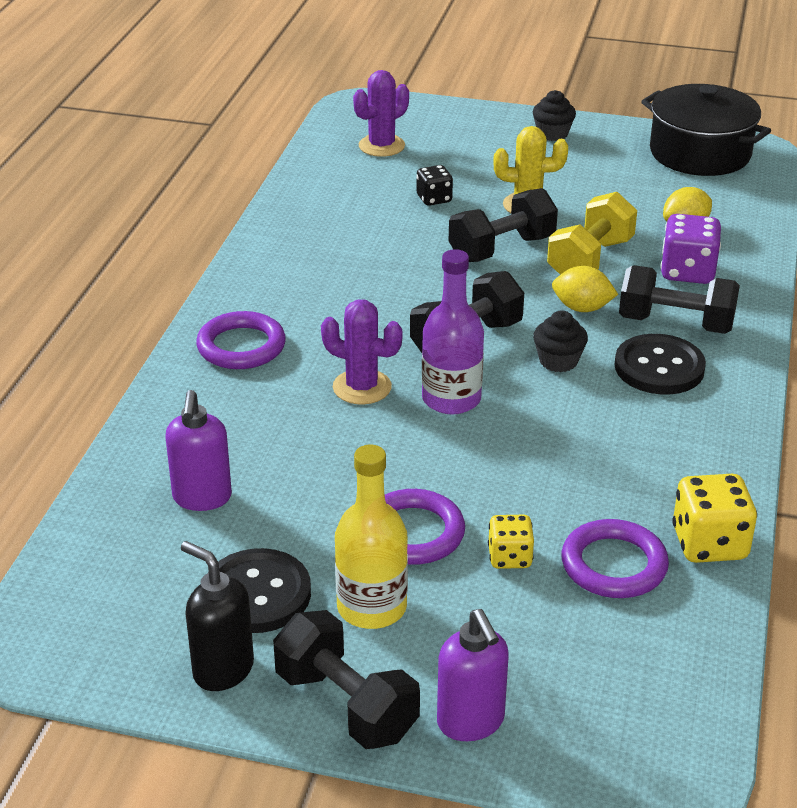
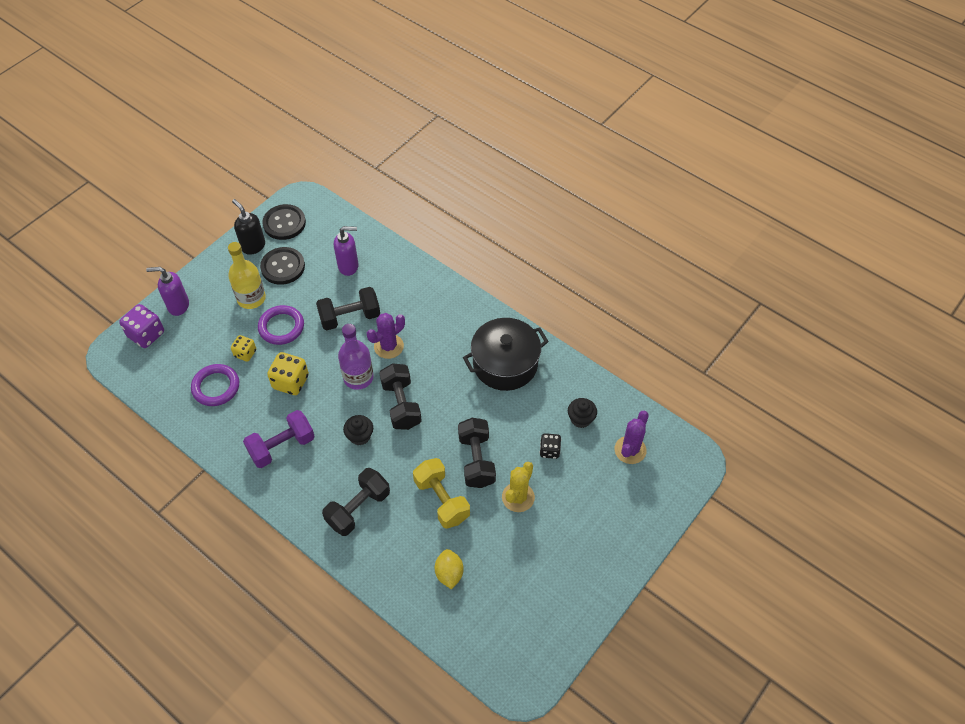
camera: 115 degrees right, 20 degrees up
purple soap dispenser [166,390,232,511] -> purple soap dispenser turned 150 degrees clockwise [334,226,359,276]
black soap dispenser [181,541,254,691] -> black soap dispenser turned 105 degrees counterclockwise [232,199,265,255]
purple ring [196,311,286,369] -> none
black dumbbell [273,610,420,749] -> black dumbbell moved to [316,287,380,330]
purple cactus [353,70,409,157] -> purple cactus turned 45 degrees clockwise [615,411,649,464]
black cupcake [533,90,576,141] -> black cupcake moved to [568,398,597,428]
yellow lemon [552,266,618,312] -> none
black button [615,334,706,395] -> black button moved to [262,204,306,240]
black pot [641,84,771,176] -> black pot moved to [463,318,549,391]
purple dice [660,214,721,284] -> purple dice moved to [119,304,164,348]
yellow dice [672,474,757,563] -> yellow dice moved to [267,352,309,395]
none -> purple dumbbell [243,410,315,468]

